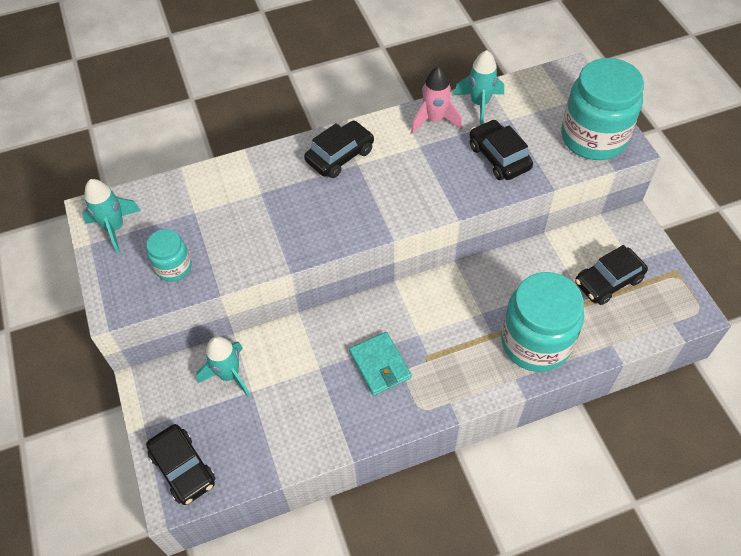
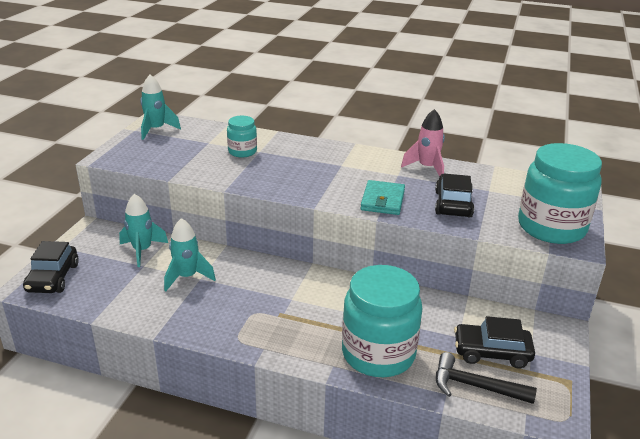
camera: 35 degrees right, 25 degrees down
turquoise jar [146,229,192,282] -> turquoise jar moved to [227,116,257,157]
black car [304,121,374,178] -> none
turquoise wallet [349,332,411,396] -> turquoise wallet moved to [360,180,405,215]
turquoise rocket [454,50,504,125] -> turquoise rocket moved to [164,218,216,291]
none -> black hammer [436,352,537,404]

